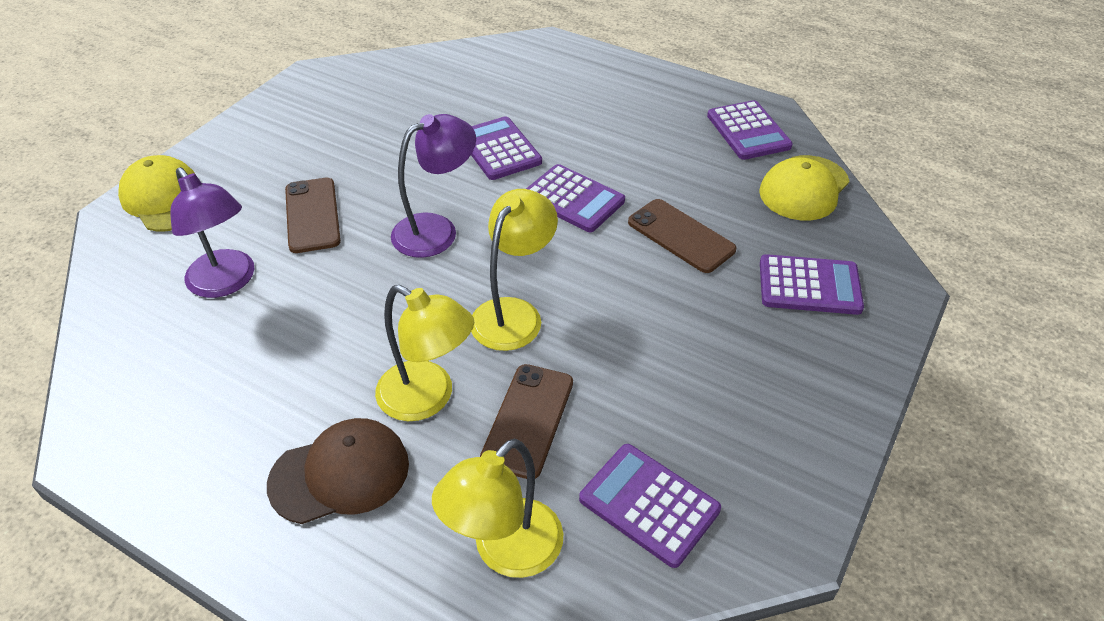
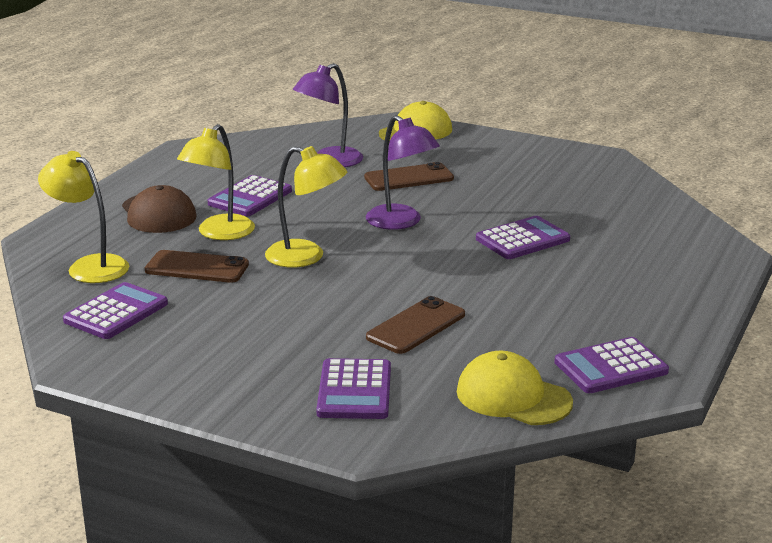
camera: 85 degrees right, 20 degrees down
purple calculator [526,164,625,232] -> purple calculator moved to [208,175,292,216]

